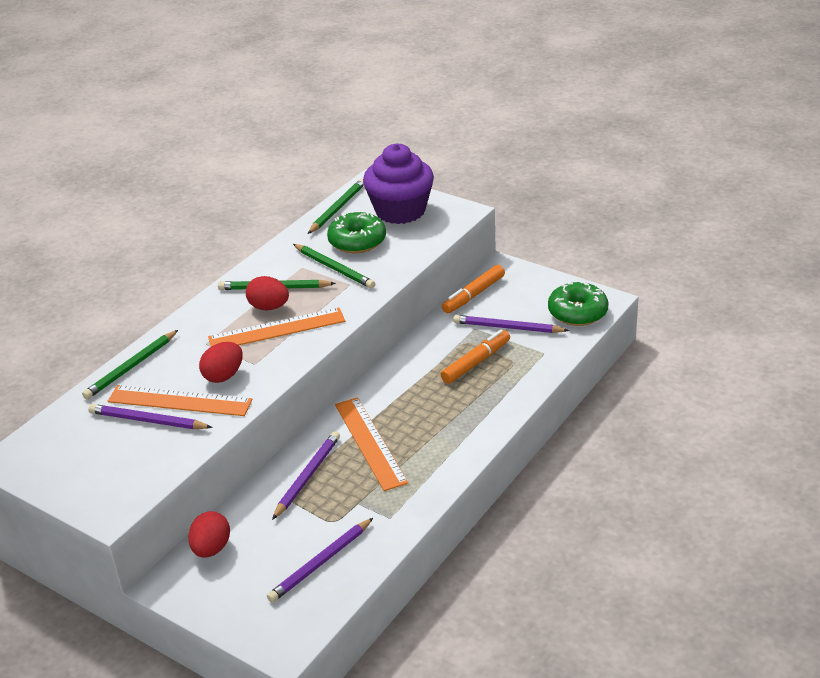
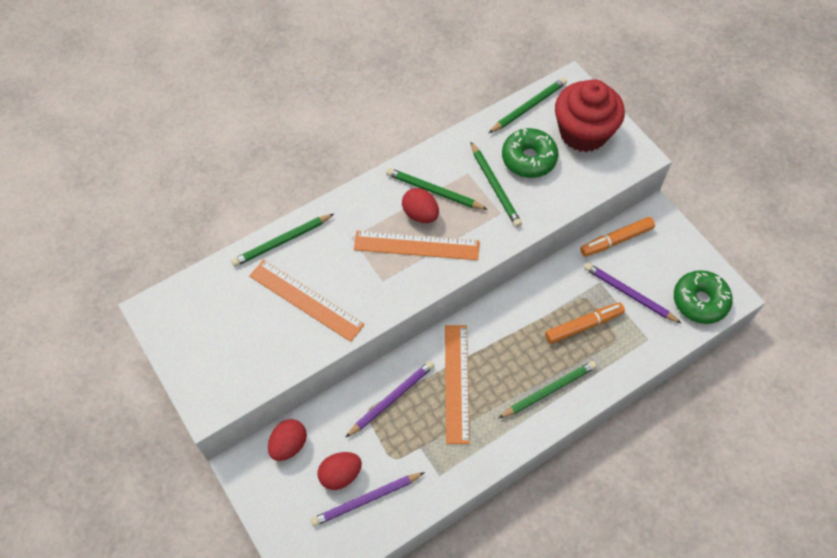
camera: 20 degrees right, 25 degrees up
purple pencil [88,404,213,429] -> none
red egg [199,342,243,383] -> red egg moved to [318,452,362,490]
purple cupcake [363,144,434,224] -> red cupcake [555,79,625,152]
none -> green pencil [498,361,597,419]

